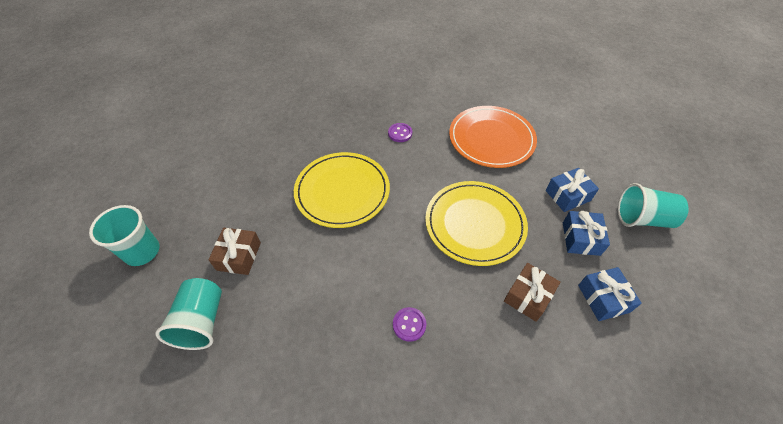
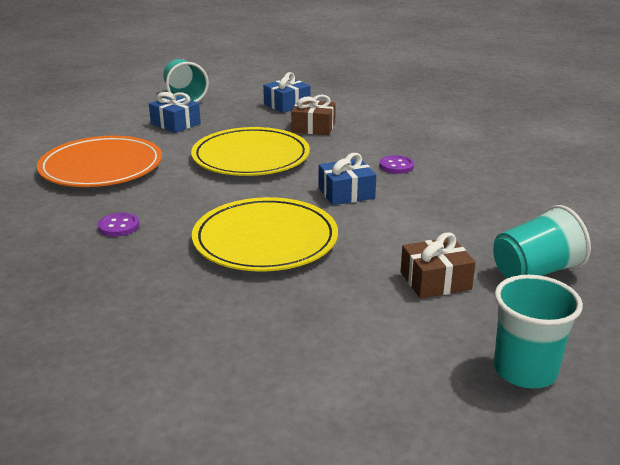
camera: 115 degrees left, 25 degrees down
blue gift [563,211,610,256] -> blue gift moved to [319,153,376,205]

